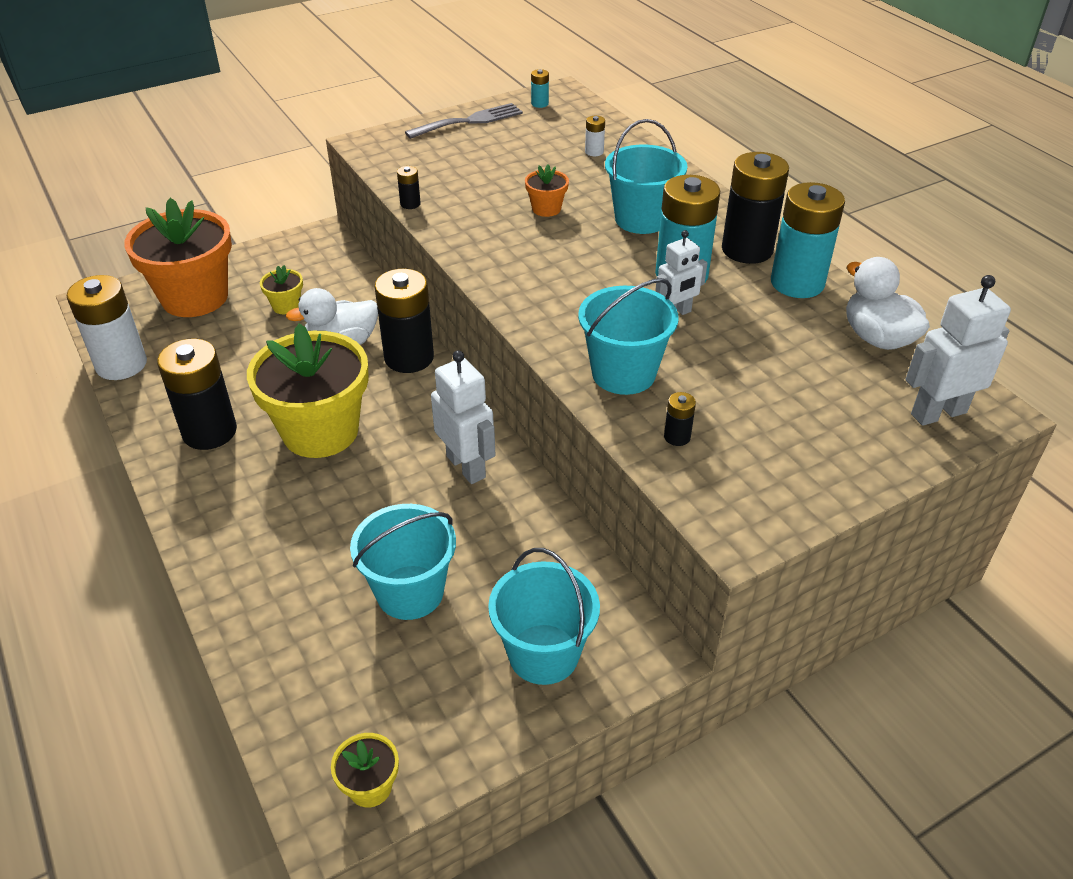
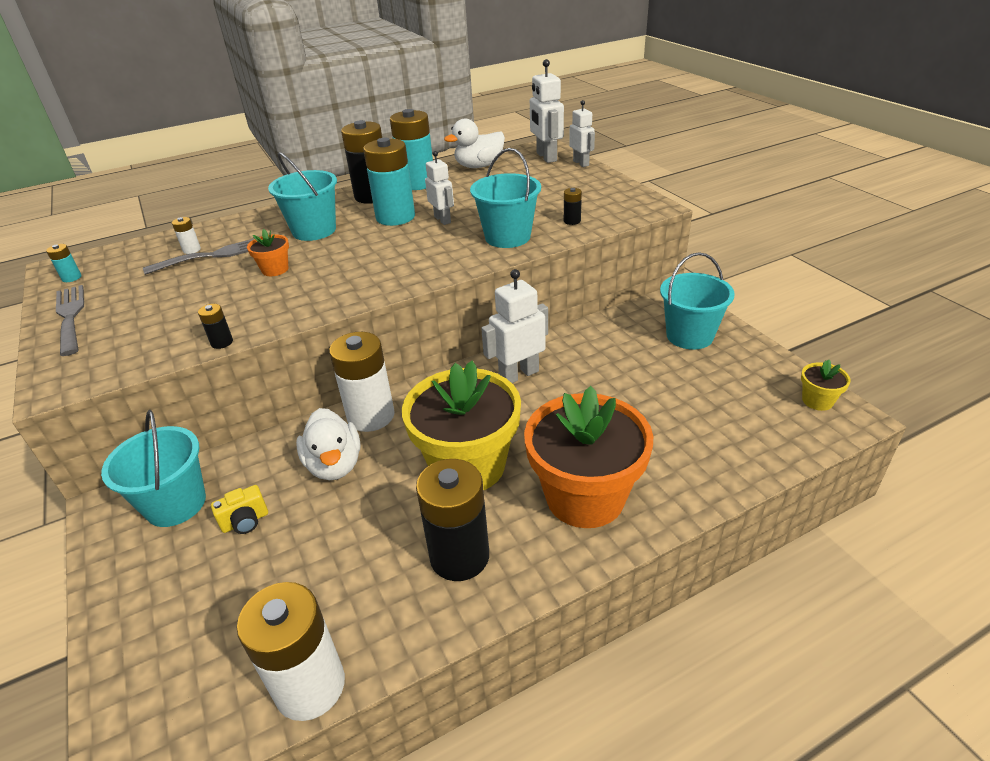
camera: 85 degrees left, 5 degrees down
orange flower pot [124,198,232,317] -> orange flower pot moved to [524,386,653,528]
yellow flower pot [260,265,303,314] -> yellow camera [211,485,268,534]
turquoise bucket [350,504,456,620] -> turquoise bucket moved to [101,410,206,527]
black battery [375,269,434,373] -> white battery [329,332,395,432]
none -> grey fork [143,239,254,275]
none -> white robot [569,100,595,167]

